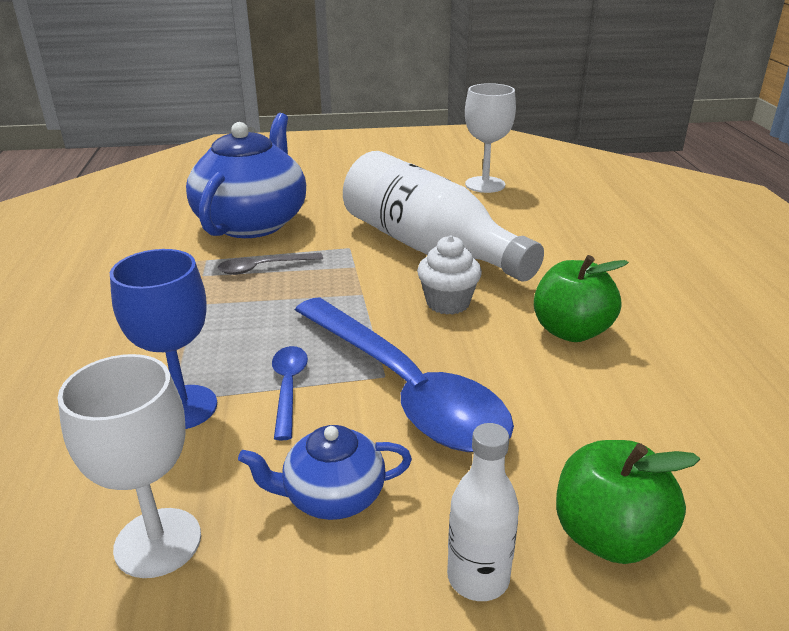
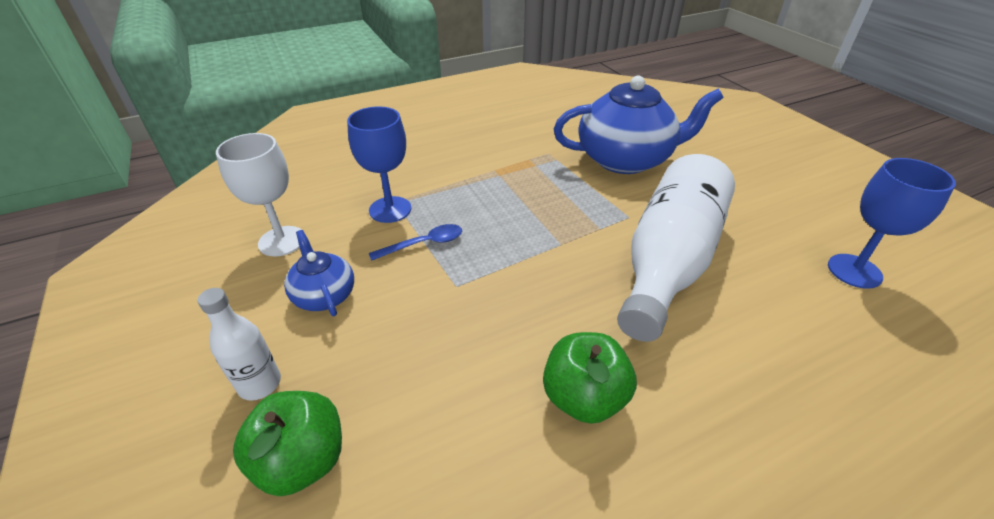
camera: 70 degrees right, 10 degrees up
grey spoon [217,253,323,275] -> none
blue spoon [295,297,514,452] -> none
white cupcake [417,235,482,315] -> none
white goblet [465,83,516,193] -> blue goblet [828,158,956,289]

